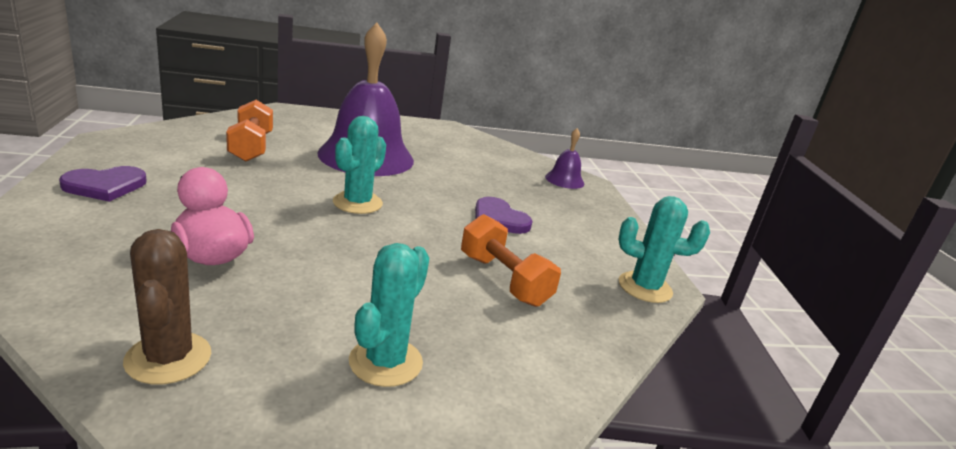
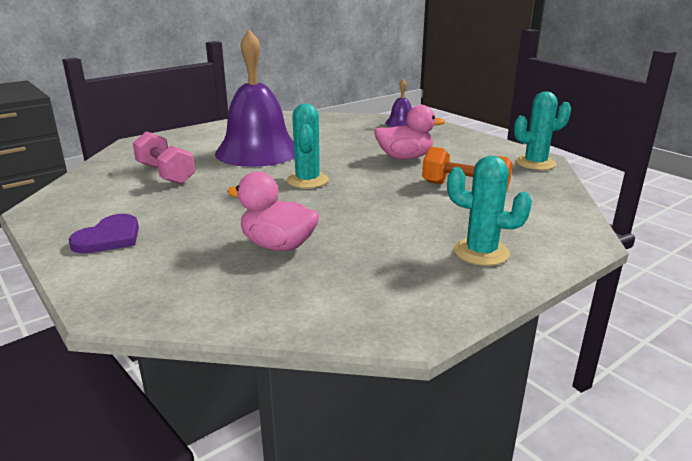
camera: 25 degrees left, 0 degrees up
brown cactus [123,229,211,385] -> none
orange dumbbell [226,100,273,162] -> pink dumbbell [133,131,195,184]
turquoise cactus [349,243,429,387] -> turquoise cactus turned 60 degrees counterclockwise [447,156,532,266]
purple heart [475,197,533,234] -> pink duck [374,105,445,160]

